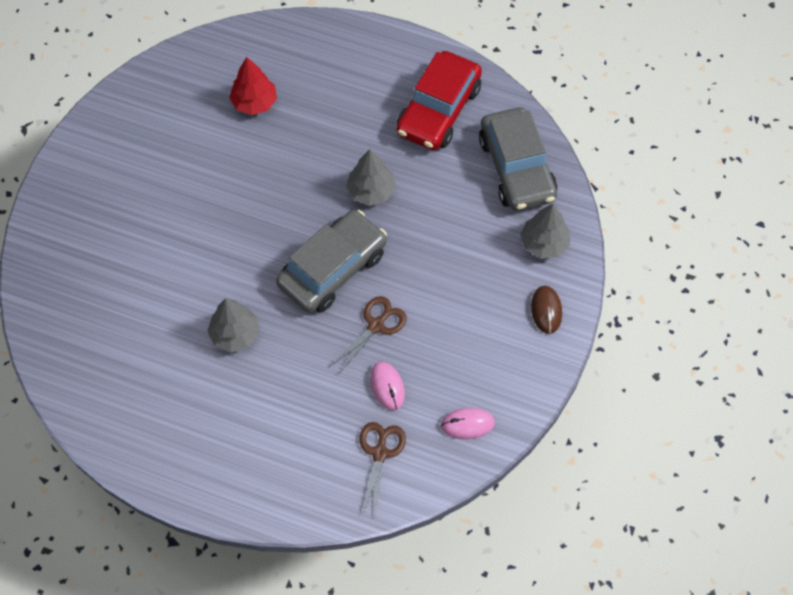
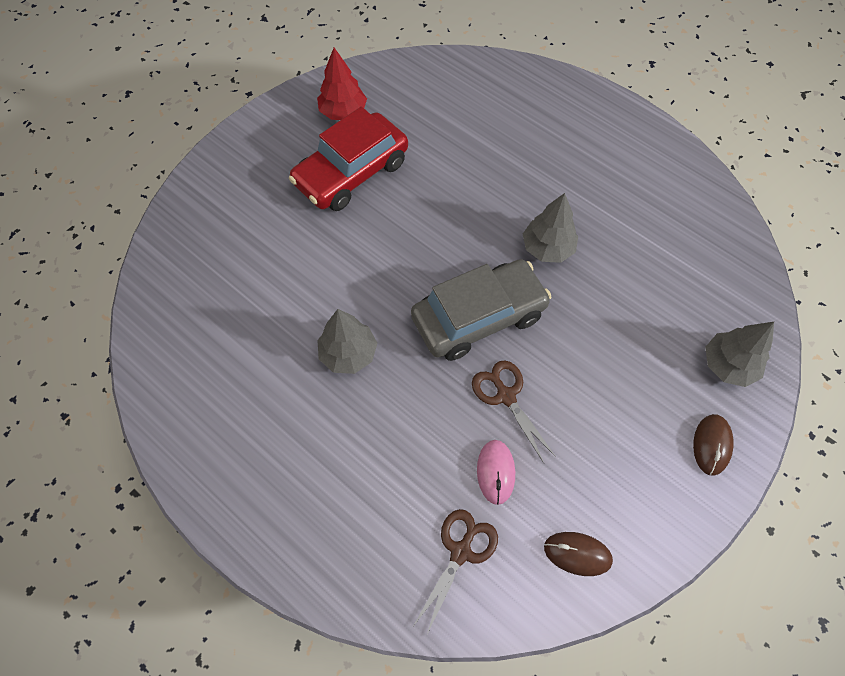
camera: 20 degrees right, 0 degrees up
red tree [229,57,277,115] -> red tree moved to [317,48,367,120]
brown scissors [329,296,407,375] -> brown scissors turned 90 degrees counterclockwise [472,360,556,463]
red car [396,51,482,150] -> red car moved to [289,107,408,211]
pink mouse [441,408,495,439] -> brown mouse [544,532,613,576]
grey car [479,107,558,211] -> none

